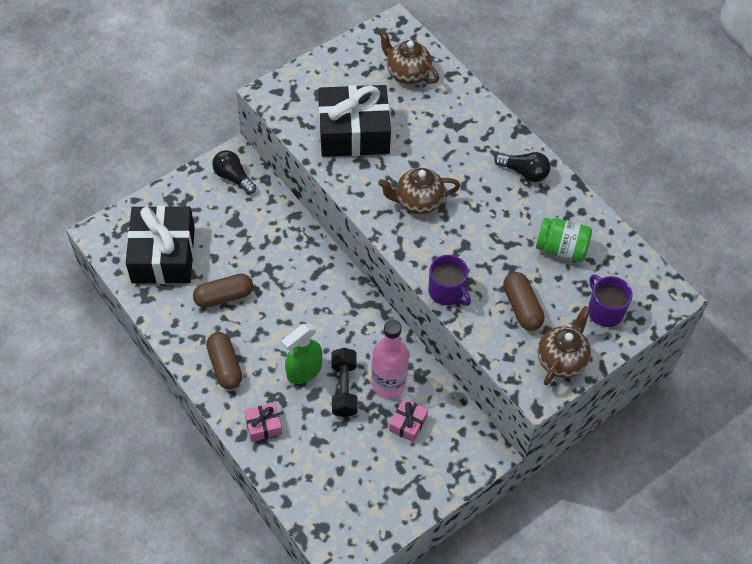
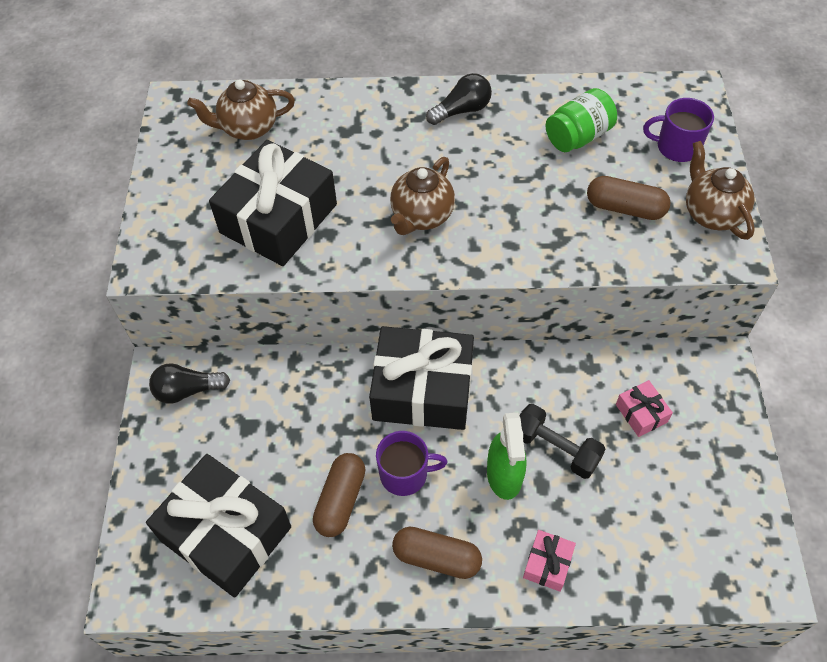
camera: 50 degrees left, 0 degrees up
pink bottle [371,320,409,399] -> none
purple mug [428,255,471,306] -> purple mug moved to [376,431,448,496]
none -> black gift [369,326,474,430]

